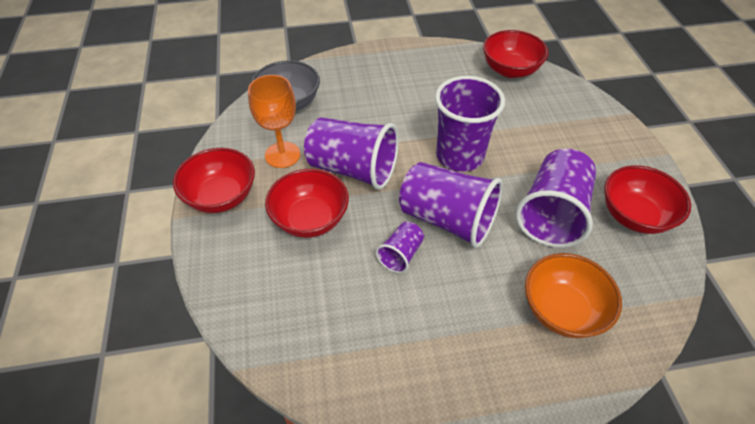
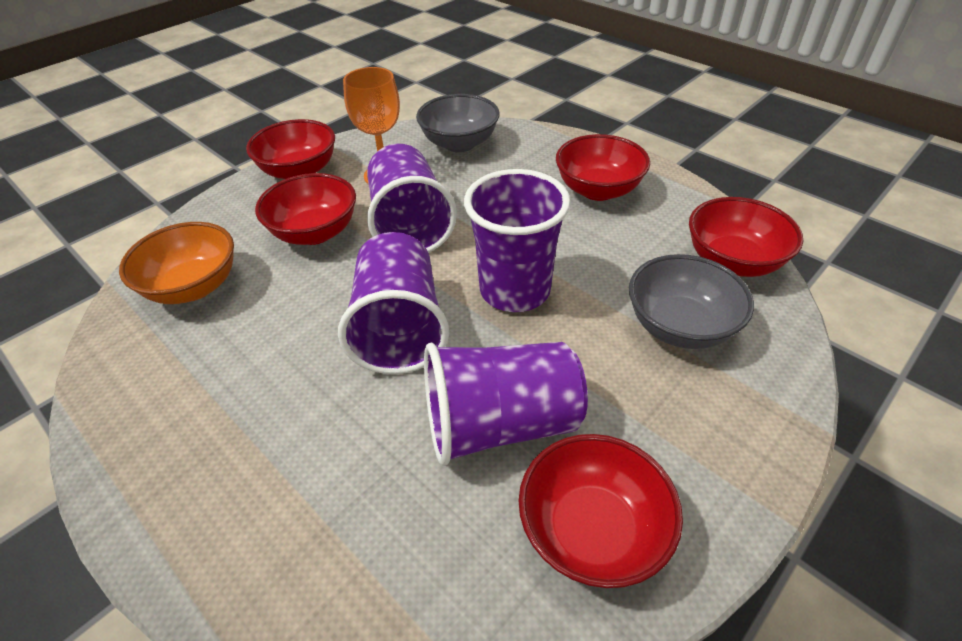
camera: 55 degrees right, 5 degrees down
purple cup [376,222,424,273] -> none
orange bowl [525,253,622,338] -> orange bowl moved to [119,222,234,304]
none -> red bowl [556,134,650,201]
none -> grey bowl [629,254,754,349]

